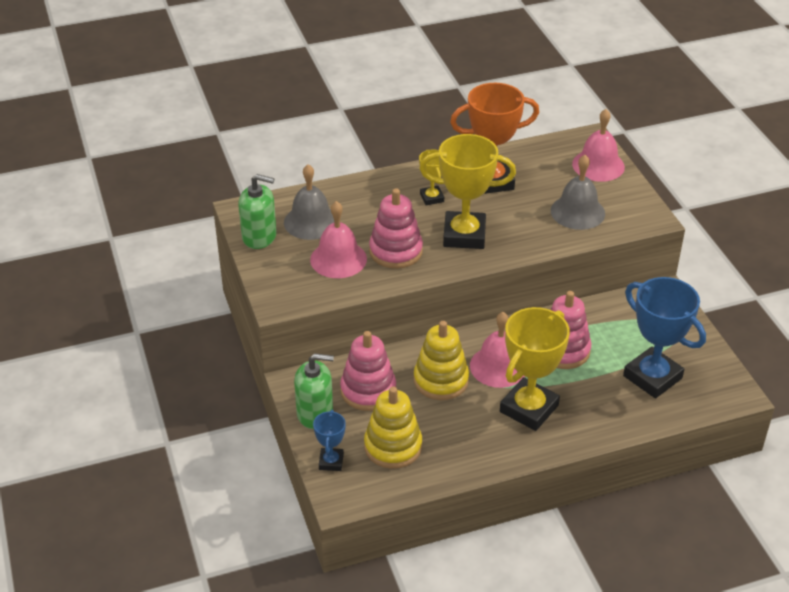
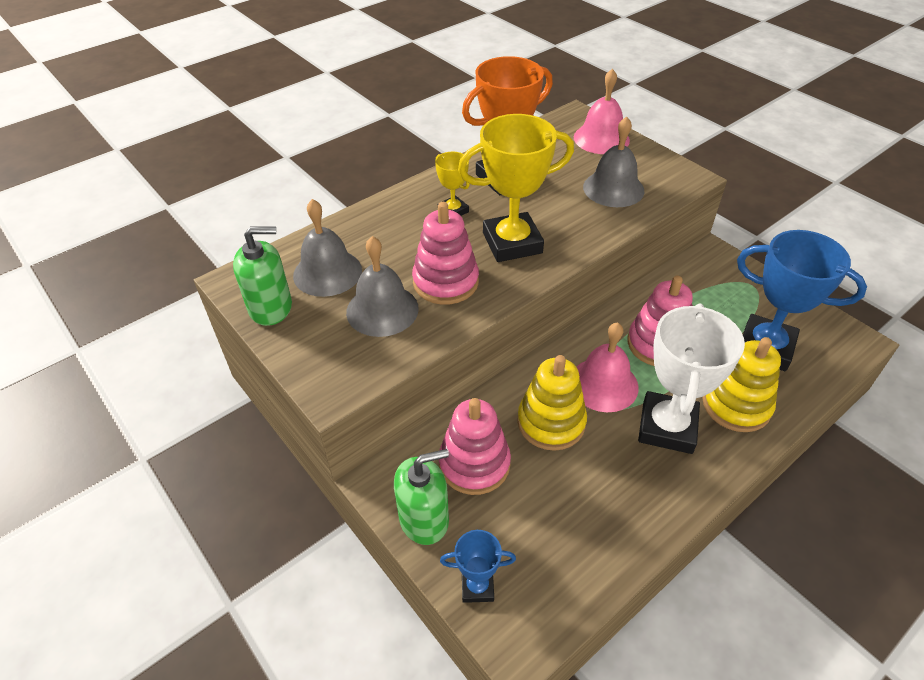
camera: 20 degrees left, 5 degrees up
pink bell [310,201,367,278] -> grey bell [346,236,419,337]
blue trophy [313,410,346,471] -> blue trophy turned 75 degrees counterclockwise [440,530,516,603]
yellow stacking toy [364,387,422,469] -> yellow stacking toy moved to [703,337,781,432]
yellow trophy [500,307,570,431] -> white trophy [638,303,745,454]

